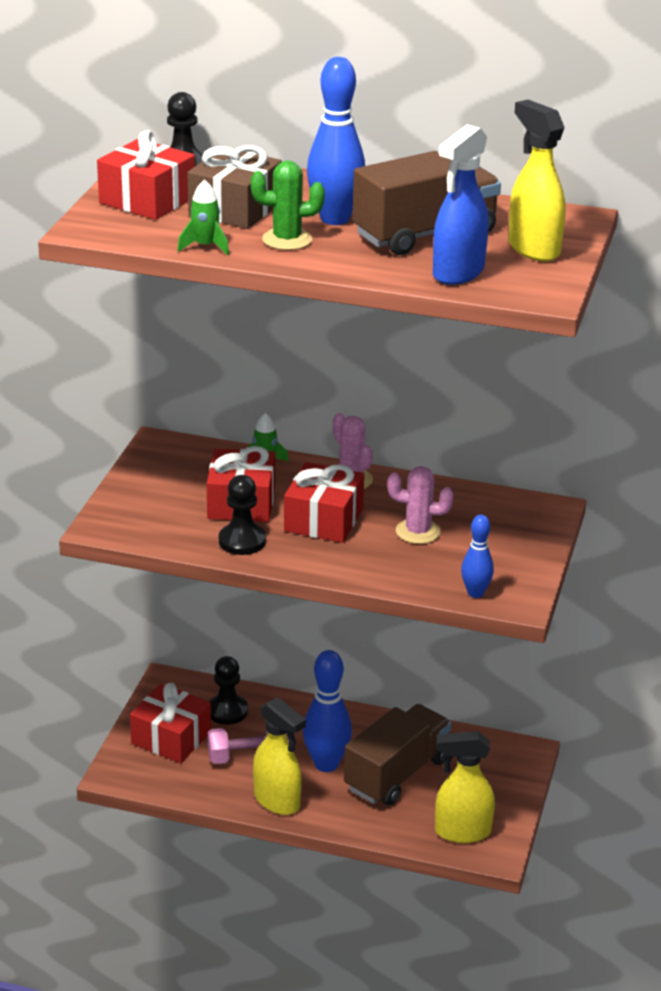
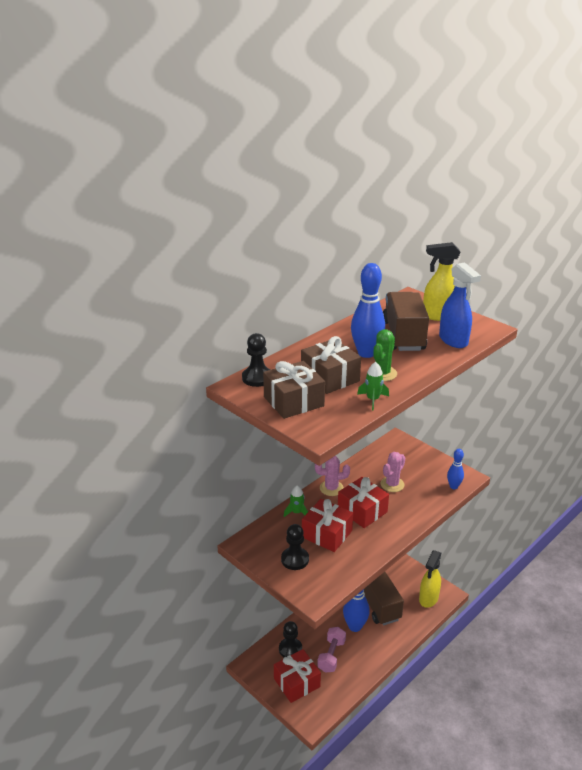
camera: 60 degrees left, 0 degrees up
red gift [97,130,195,220] -> brown gift [263,361,325,419]
black pawn [219,475,266,555] -> black pawn moved to [281,524,309,570]
yellow spray bottle [253,697,306,815] -> none

